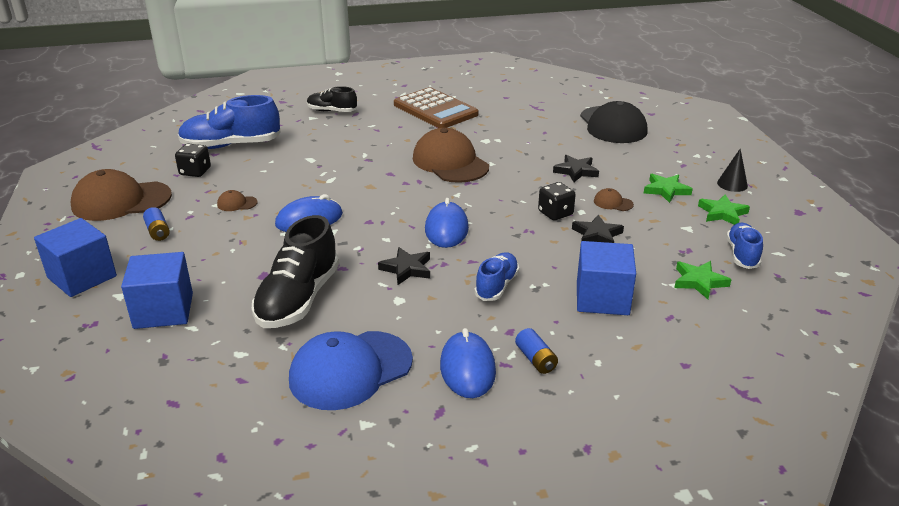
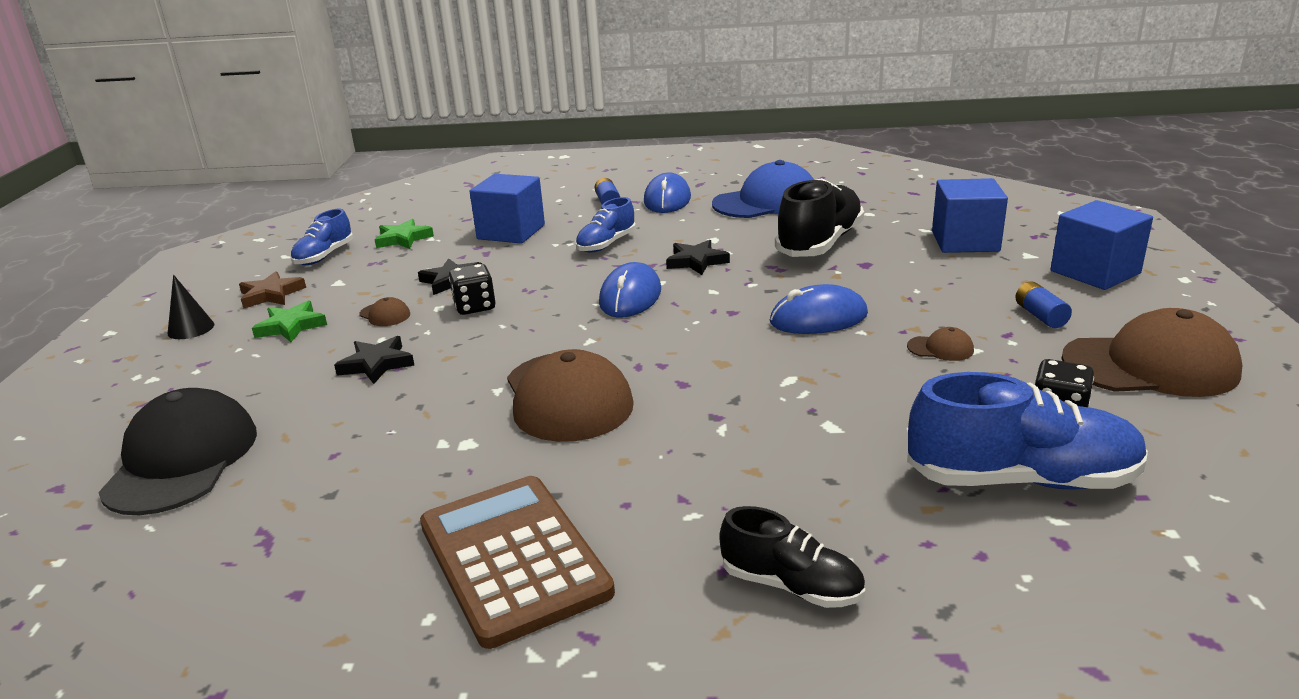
camera: 165 degrees left, 5 degrees down
green star [698,195,750,225] -> brown star [239,271,306,309]

